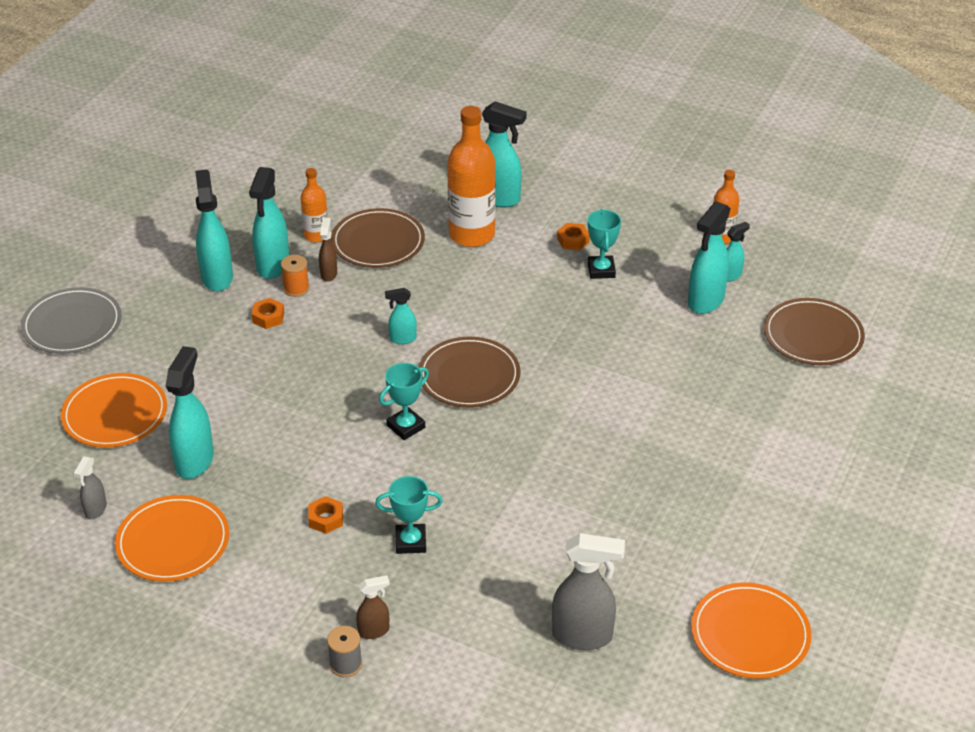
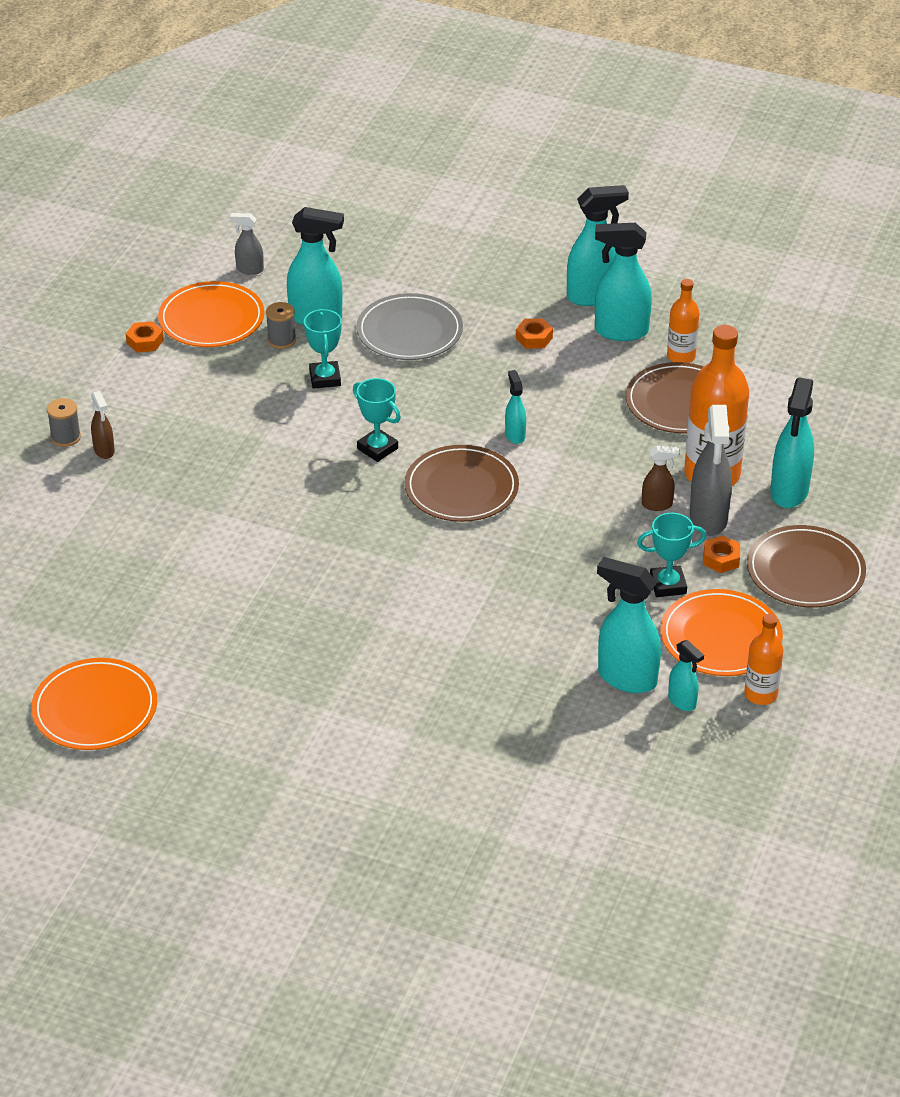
camera: 85 degrees right, 0 degrees up
grey plate [21,287,122,354] -> grey plate moved to [356,293,463,360]
orange plate [61,373,167,448] -> orange plate moved to [661,589,783,676]
orange spool [281,255,309,297] -> none
orange nut [308,496,343,534] -> orange nut moved to [126,321,164,353]
brown spray bottle [319,218,337,282] -> brown spray bottle moved to [642,446,679,511]
turquoise trophy [375,476,443,554] -> turquoise trophy moved to [304,309,342,389]
grey spray bottle [552,533,625,650] -> grey spray bottle moved to [690,405,732,536]
brown plate [764,298,865,365] -> brown plate moved to [747,525,866,608]
none -> grey spool [266,302,296,349]

